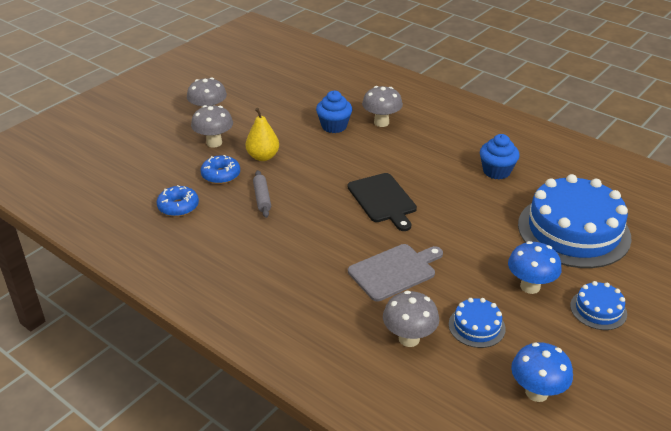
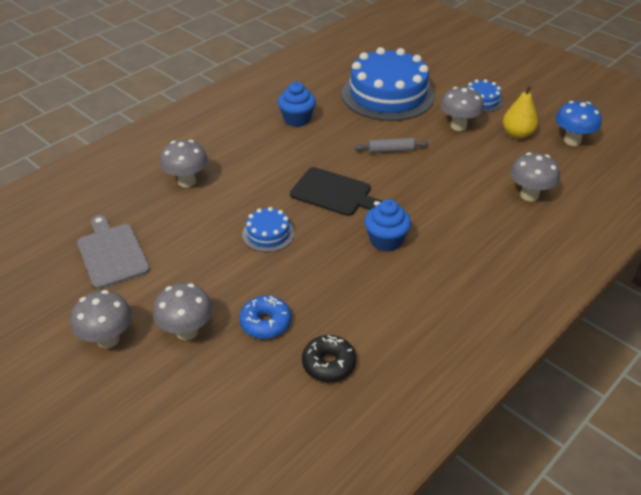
camera: 85 degrees left, 5 degrees up
blue donut [156,185,199,217] -> black donut [302,335,356,382]
yellow pear [246,108,279,161] -> yellow pear moved to [503,85,538,139]
grey rolling pin [253,170,271,218] -> grey rolling pin moved to [355,138,429,153]
blue cupcake [316,91,352,133] -> blue cupcake moved to [364,199,411,252]
black cutting board [348,173,417,231] -> black cutting board turned 45 degrees clockwise [290,167,382,216]
grey cutting board [348,244,443,301] -> grey cutting board moved to [77,215,150,289]
blue cake [449,298,506,348] -> blue cake moved to [242,207,295,252]
blue mushroom [508,241,562,294] -> grey mushroom [440,87,484,131]

